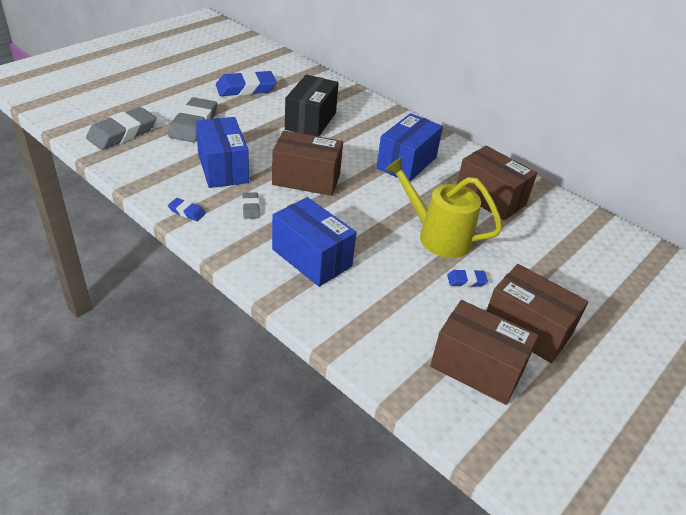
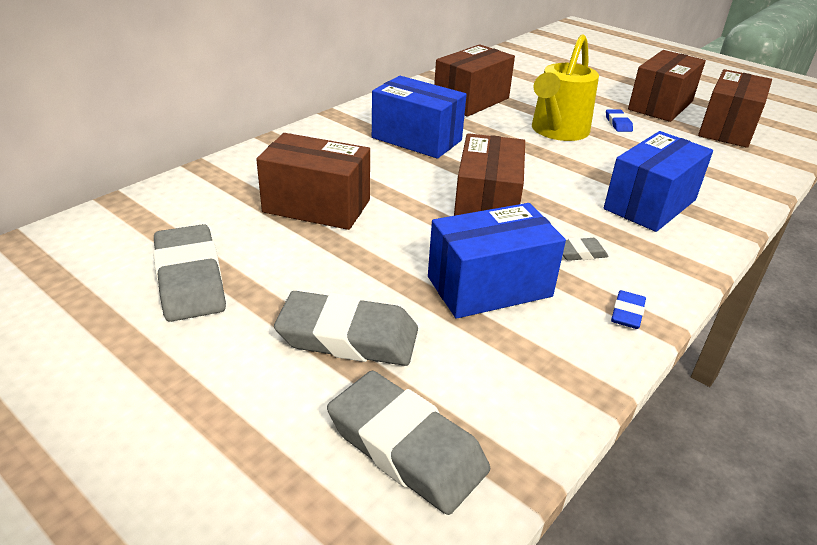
camera: 90 degrees left, 5 degrees down
blue eraser [216,71,277,96] -> grey eraser [153,224,226,322]
black box [285,74,339,137] -> brown box [256,133,370,230]

